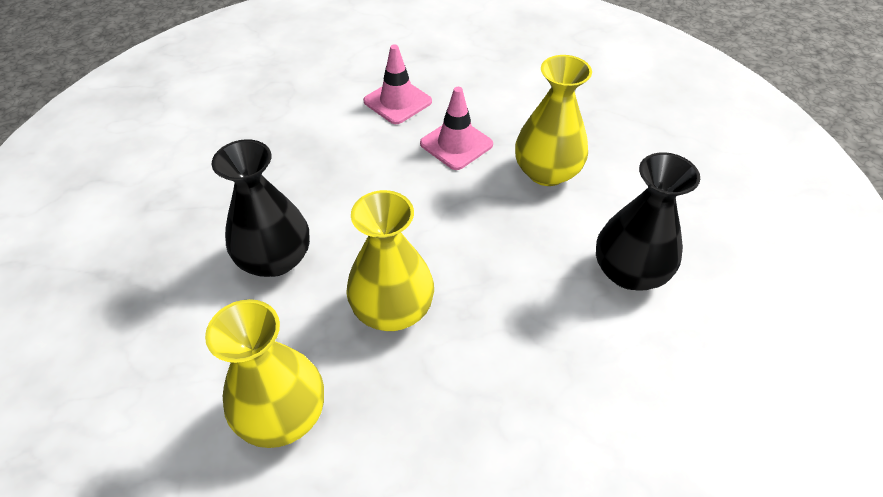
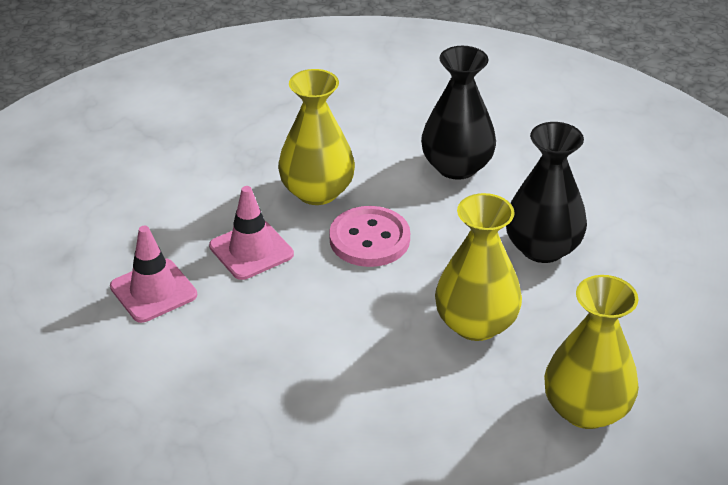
camera: 80 degrees left, 10 degrees down
black vase [212,139,310,277] -> black vase moved to [506,122,587,263]
none -> pink button [329,206,410,267]

